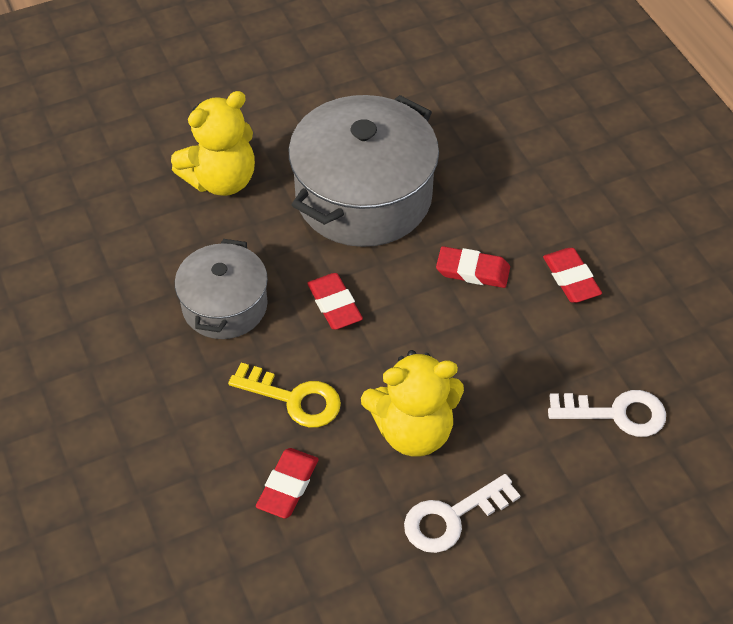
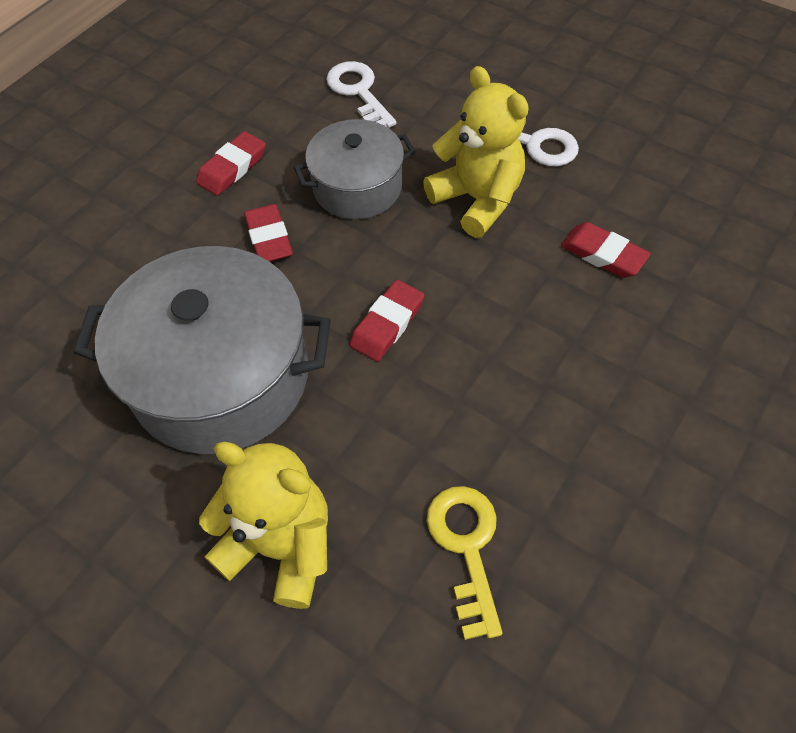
camera: 120 degrees left, 5 degrees up
grey pot [175,239,268,339] -> grey pot moved to [294,119,416,220]
yellow key [228,363,341,428] -> yellow key moved to [427,486,502,640]
red eraser [256,448,319,519] -> red eraser turned 45 degrees clockwise [561,222,651,278]

